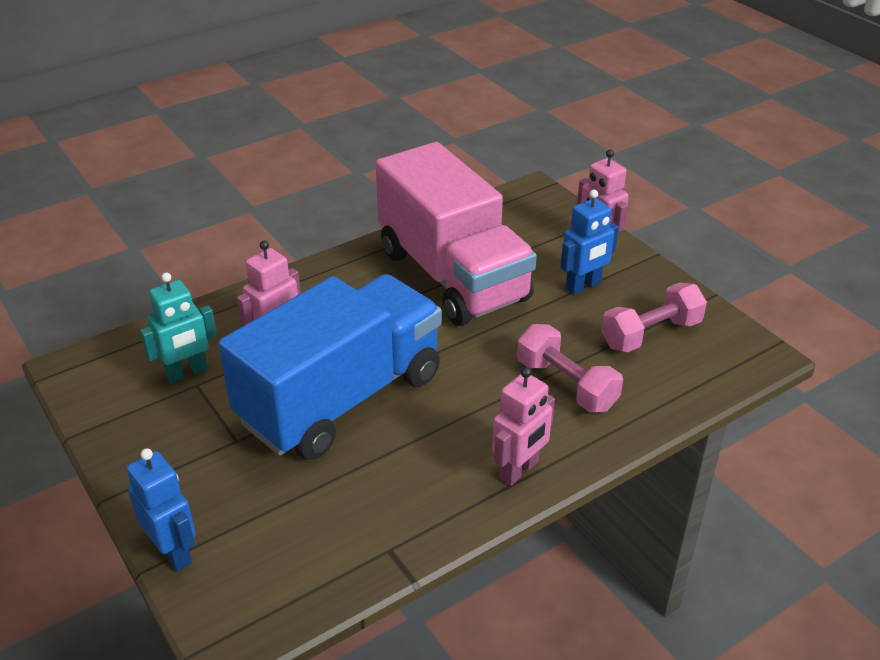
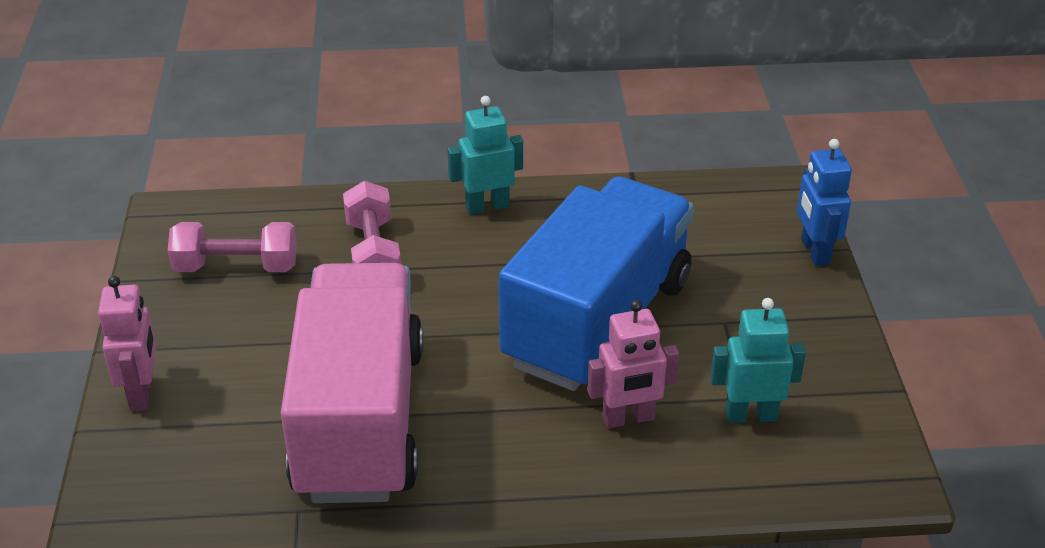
camera: 150 degrees left, 0 degrees up
blue truck [218,274,442,460] -> blue truck turned 135 degrees clockwise [499,177,694,391]
pink robot [492,367,555,486] -> turquoise robot [448,96,523,215]
blue robot [561,190,619,294] -> none

